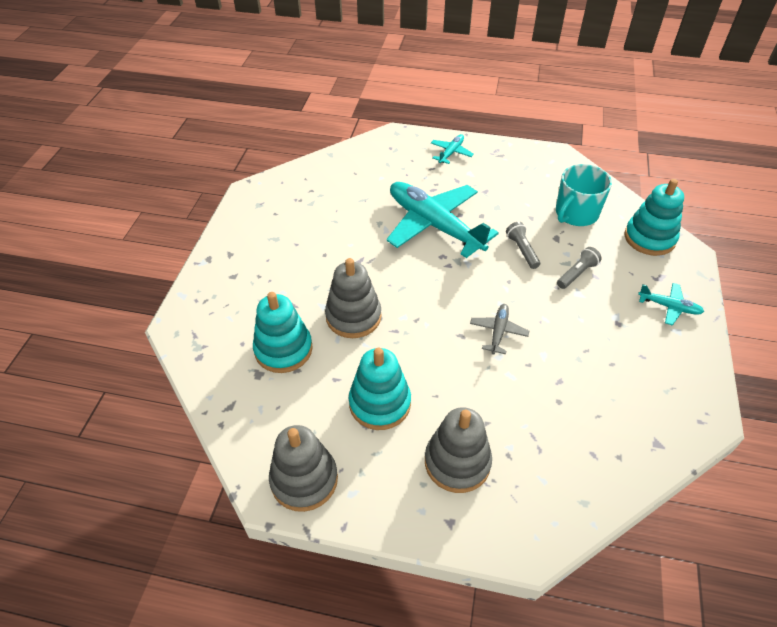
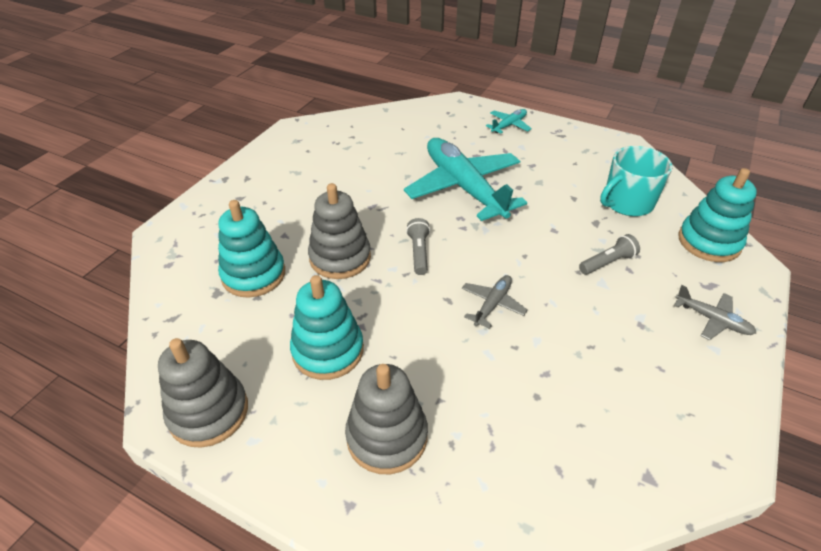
camera: 15 degrees right, 5 degrees down
grey flashlight [506,222,540,269] -> grey flashlight moved to [406,218,430,275]
turquoise plane [638,283,704,326] -> grey plane [674,285,756,340]

